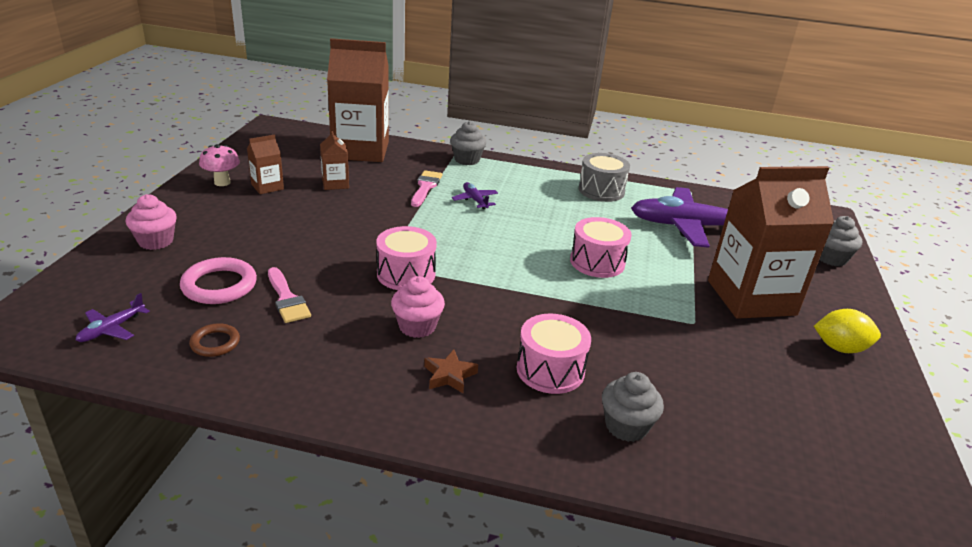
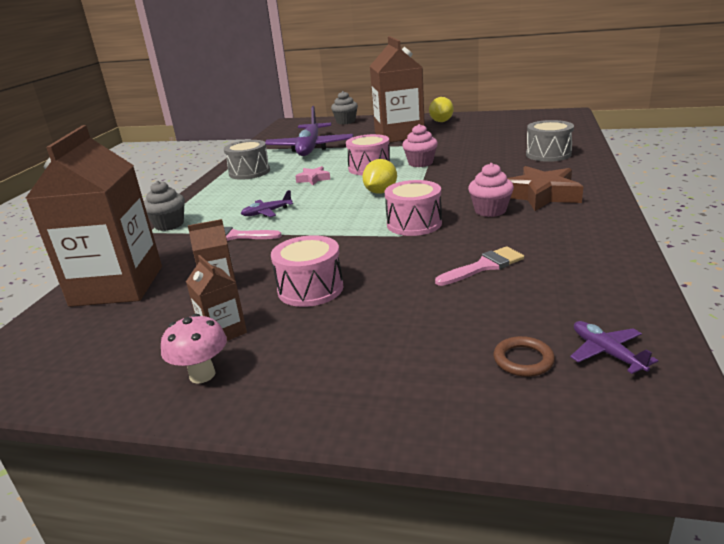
camera: 85 degrees left, 5 degrees down
purple plane [76,293,150,342] -> purple plane turned 150 degrees counterclockwise [570,321,658,374]
pink cupcake [126,194,177,250] -> pink cupcake moved to [402,124,438,167]
pink ring [180,257,257,304] -> none
brown ring [189,323,240,357] -> brown ring moved to [494,336,555,377]
brown star [424,350,478,393] -> brown star [507,166,583,211], size x1.95
pink drum [517,314,591,394] -> pink drum moved to [271,235,343,307]
grey cupcake [602,372,664,442] -> grey drum [526,120,574,162]
none -> pink star [295,166,330,185]
none -> yellow lemon [362,159,397,194]

